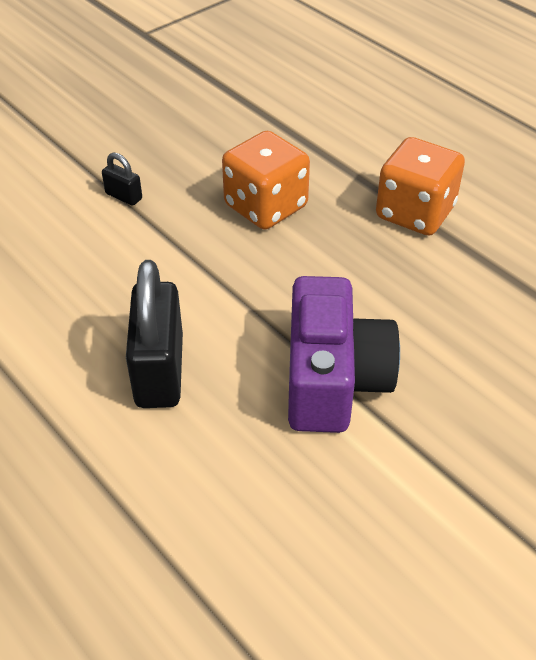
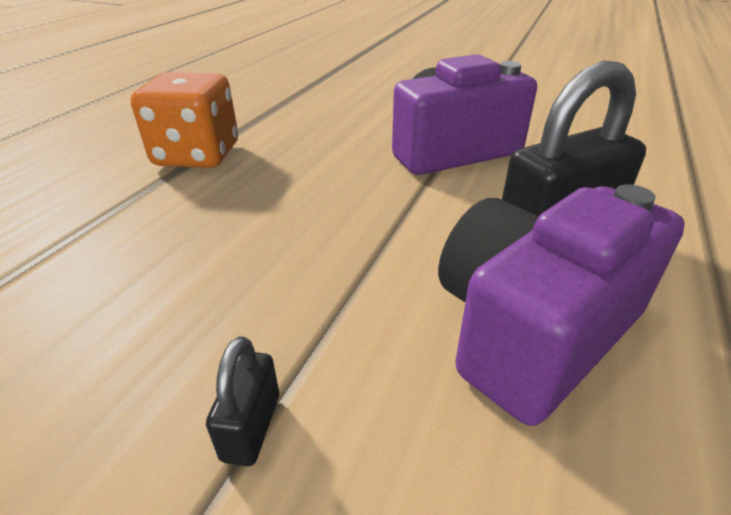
camera: 115 degrees left, 10 degrees down
orange dice [222,131,310,230] -> none
none -> purple camera [438,184,685,426]

